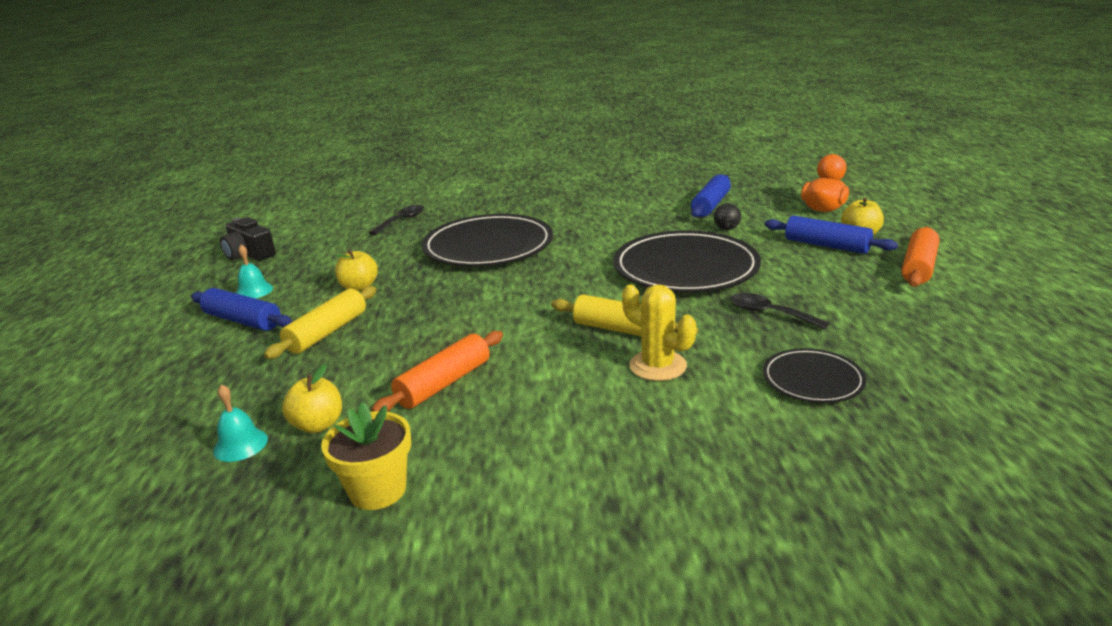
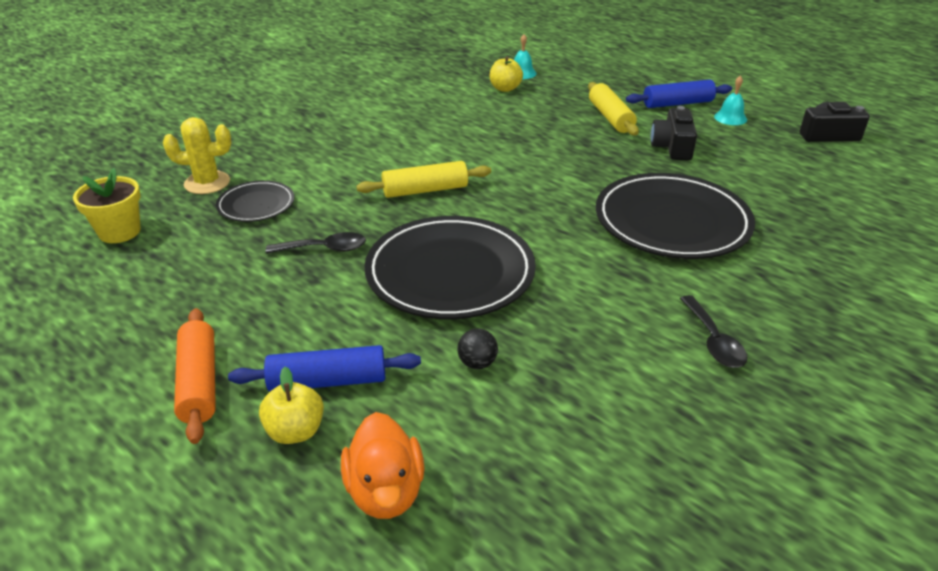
camera: 135 degrees right, 10 degrees up
yellow flower pot [321,402,411,510] -> yellow flower pot moved to [73,168,141,243]
yellow apple [335,249,378,291] -> black camera [651,106,697,161]
black spoon [369,205,424,235] -> black spoon moved to [680,295,748,368]
orange rolling pin [371,331,503,412] -> none
yellow cactus [622,284,696,381] -> yellow cactus moved to [163,117,231,194]
blue rolling pin [691,174,731,217] -> none

